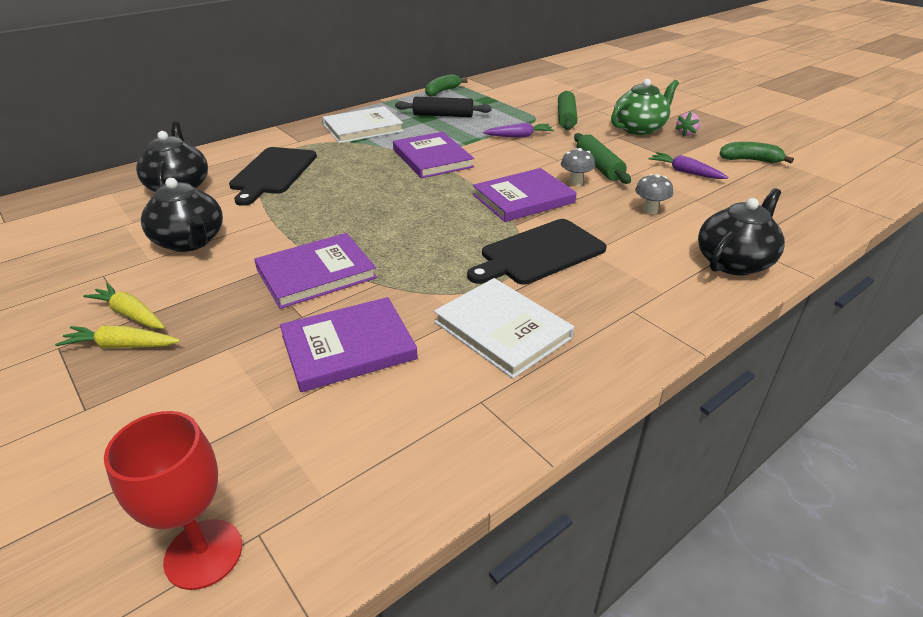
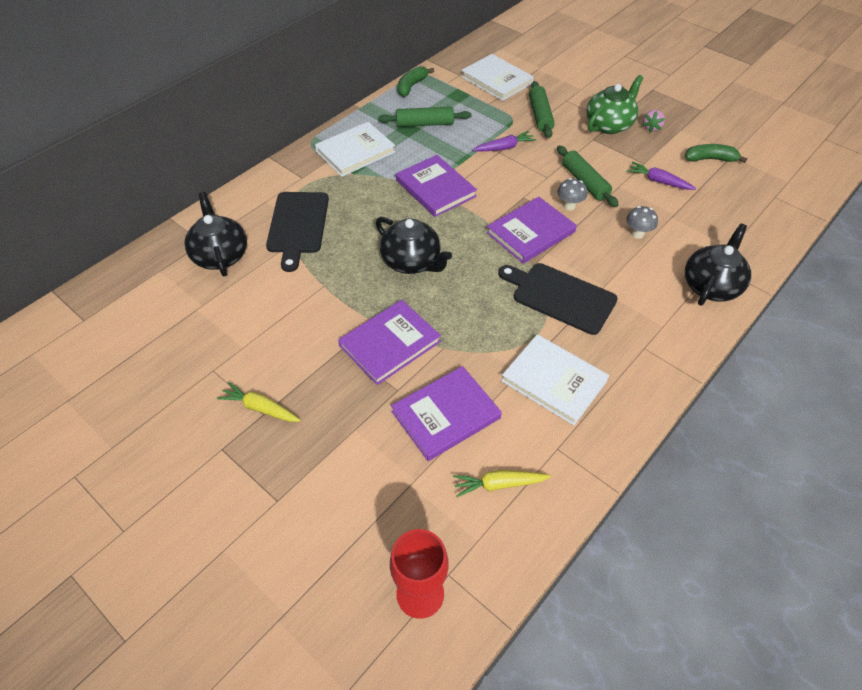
camera: 10 degrees left, 15 degrees up
yellow carrot [55,325,180,348] -> yellow carrot moved to [453,470,551,497]
black teapot [141,178,223,252] -> black teapot moved to [376,217,452,274]
black rolling pin [395,97,492,117] -> green rolling pin [378,107,472,127]
black cutting board [467,219,607,285] -> black cutting board turned 75 degrees clockwise [498,263,618,335]
none -> white book [461,54,534,101]

